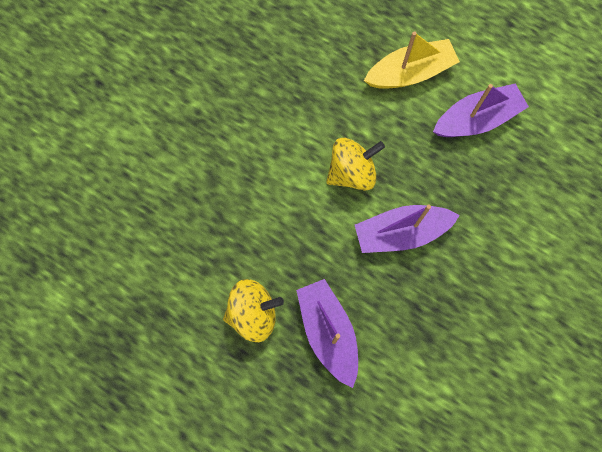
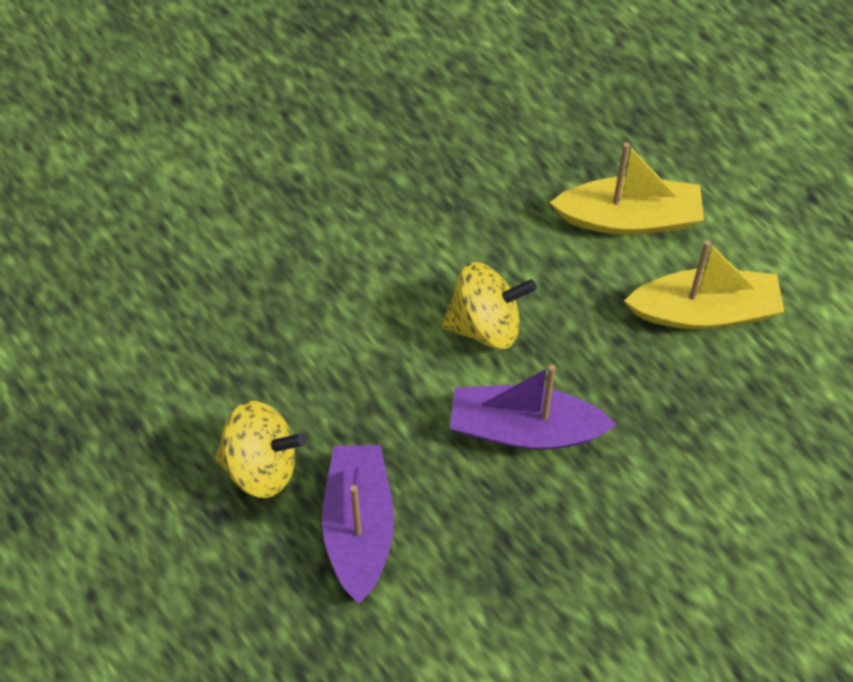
camera: 20 degrees right, 15 degrees down
purple boat [433,83,529,137] -> yellow boat [624,240,785,329]

